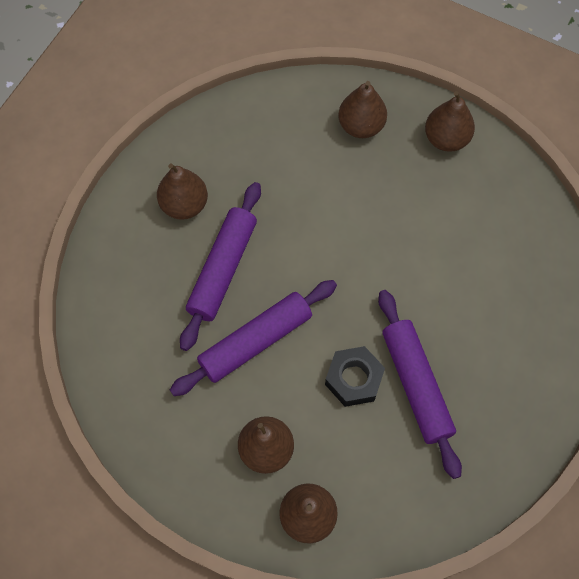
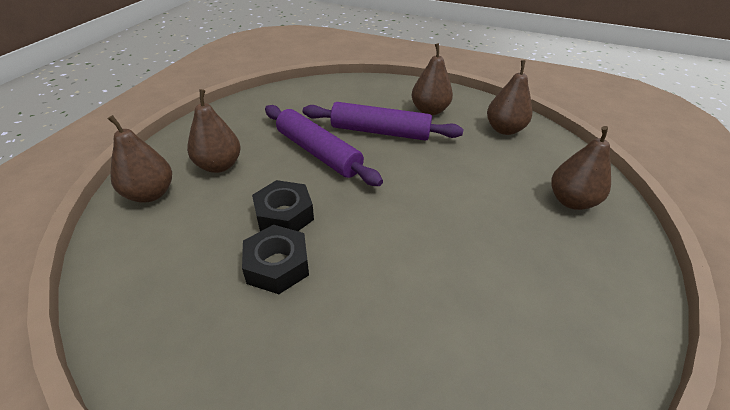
camera: 80 degrees right, 25 degrees down
purple rolling pin [378,290,462,479] -> black nut [242,225,309,294]
brown pear [425,91,475,152] -> brown pear moved to [487,60,532,135]

